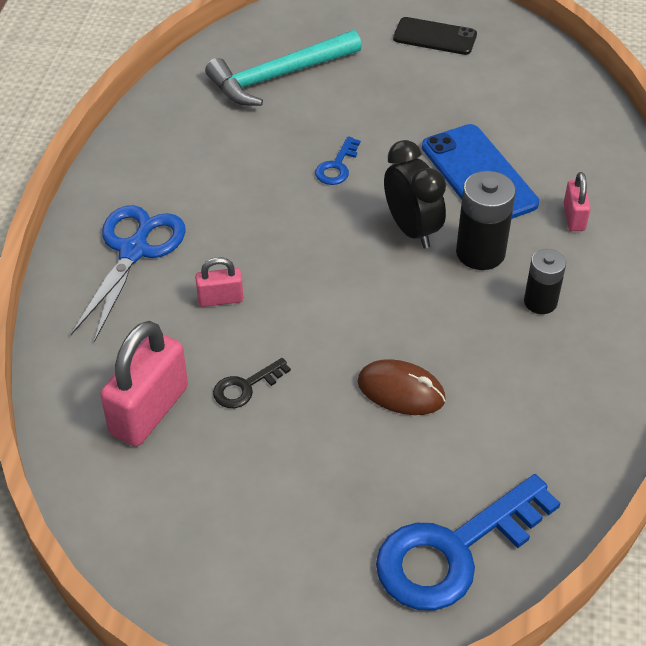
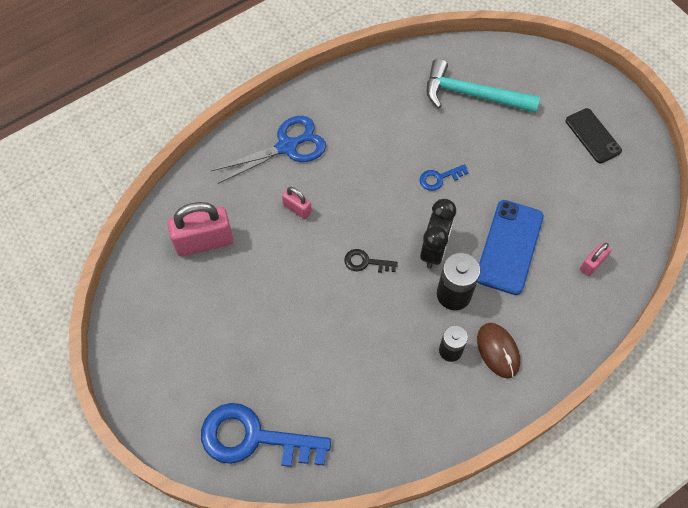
camera: 45 degrees right, 15 degrees up
black key [213,358,291,408] -> black key moved to [344,249,398,273]
brown mouse [358,359,446,415] -> brown mouse moved to [477,323,520,379]
pink padlock [563,172,591,231] -> pink padlock moved to [580,242,612,276]

